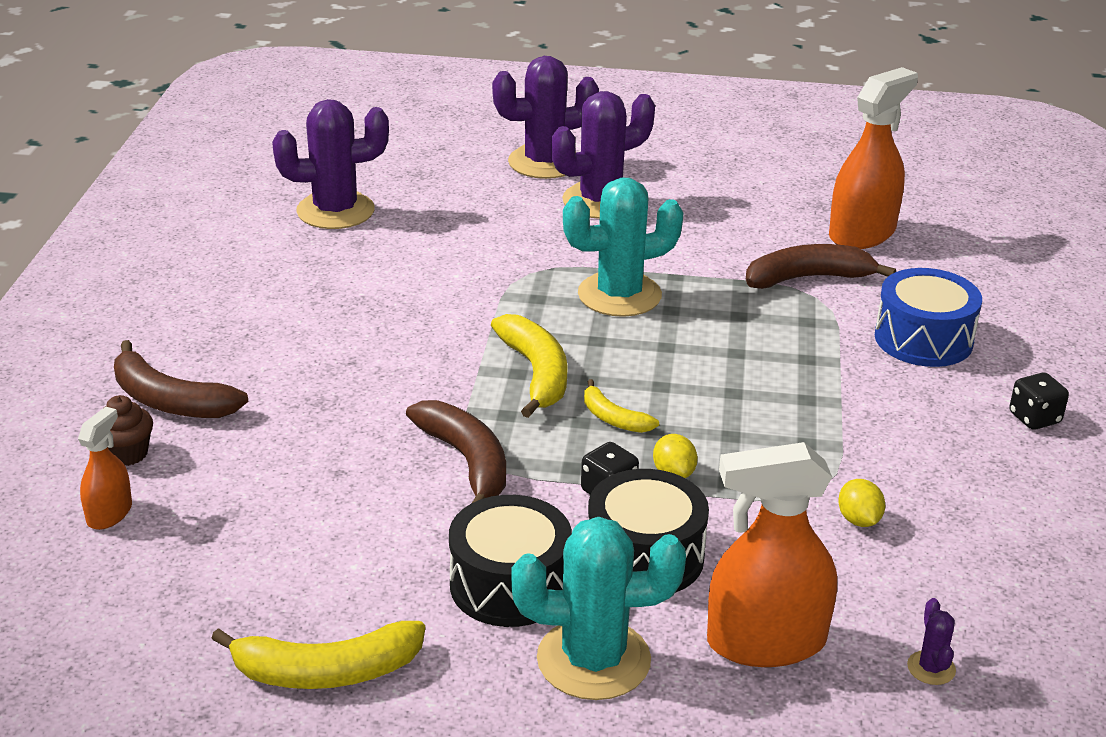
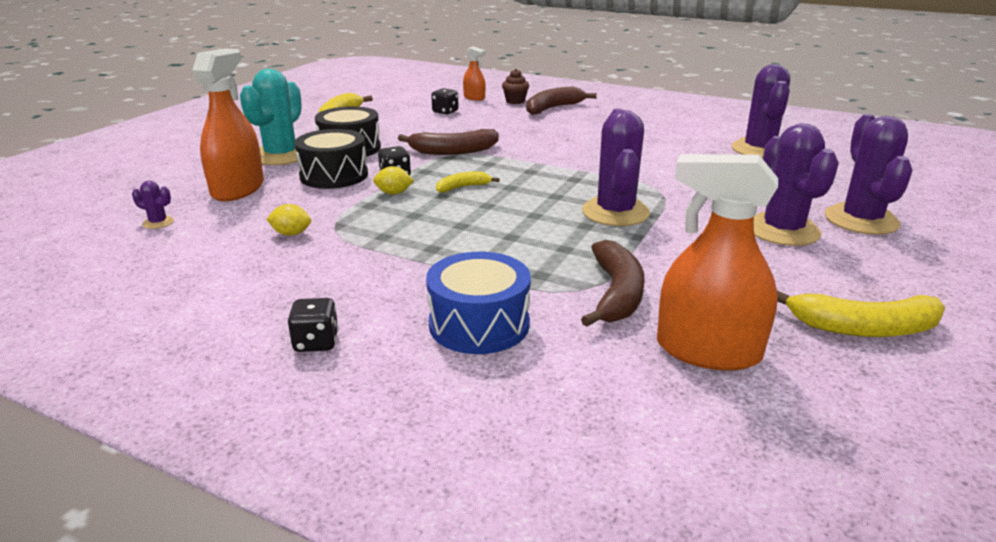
camera: 110 degrees right, 5 degrees down
yellow banana [491,314,568,418] -> yellow banana moved to [777,291,945,337]
turquoise cactus [563,177,683,317] -> purple cactus [582,109,650,226]
orange spray bottle [829,67,918,249] -> orange spray bottle turned 135 degrees clockwise [657,154,778,371]
none -> black dice [431,88,459,115]

